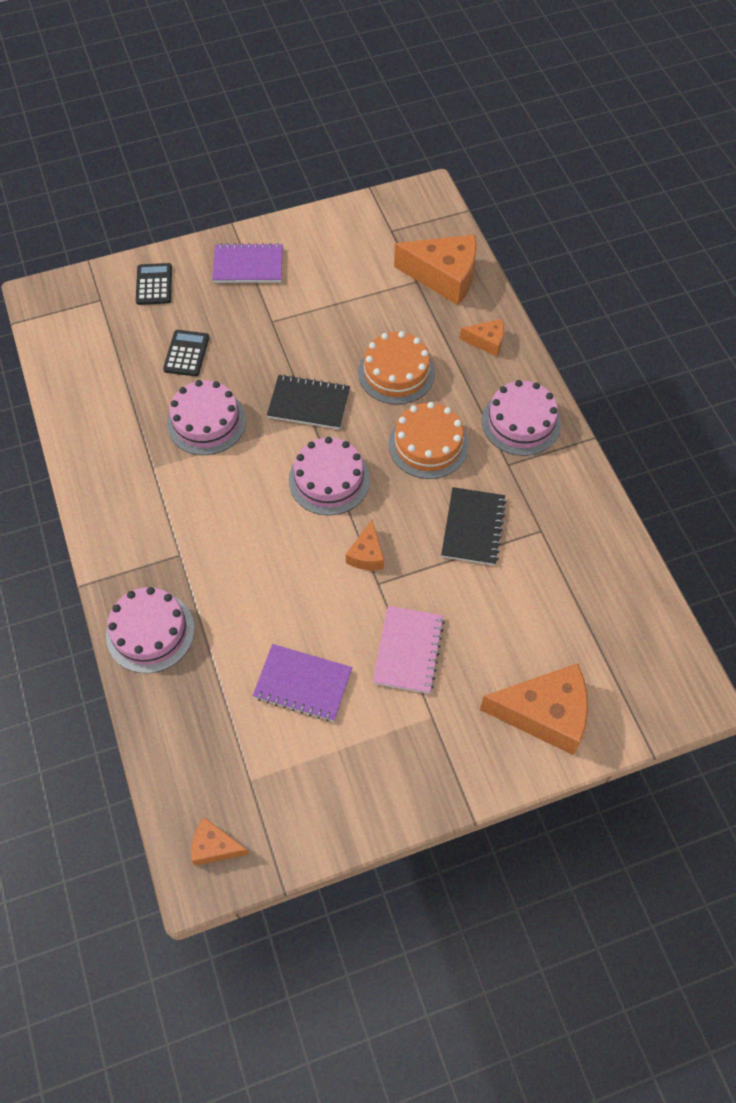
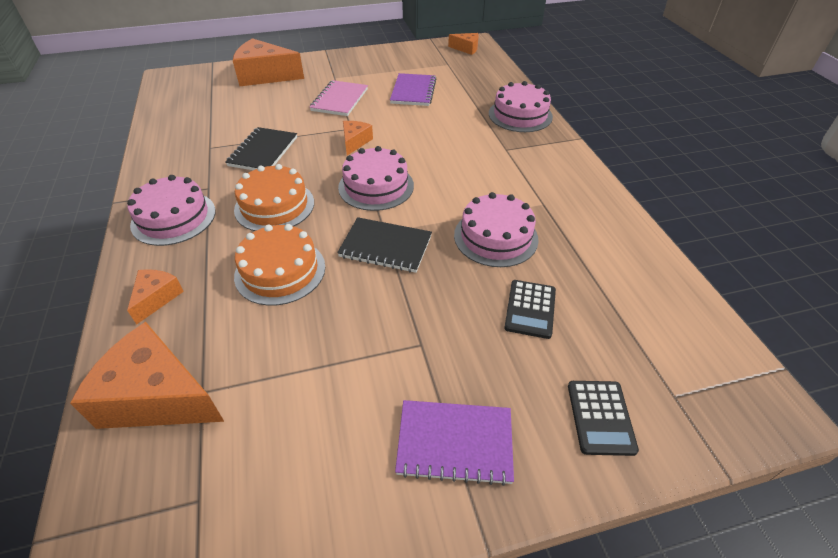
camera: 175 degrees left, 15 degrees down
purple notebook [253,644,352,721] -> purple notebook turned 75 degrees clockwise [390,73,437,106]
orange cheese [460,319,504,357] -> orange cheese turned 90 degrees clockwise [127,269,184,325]

